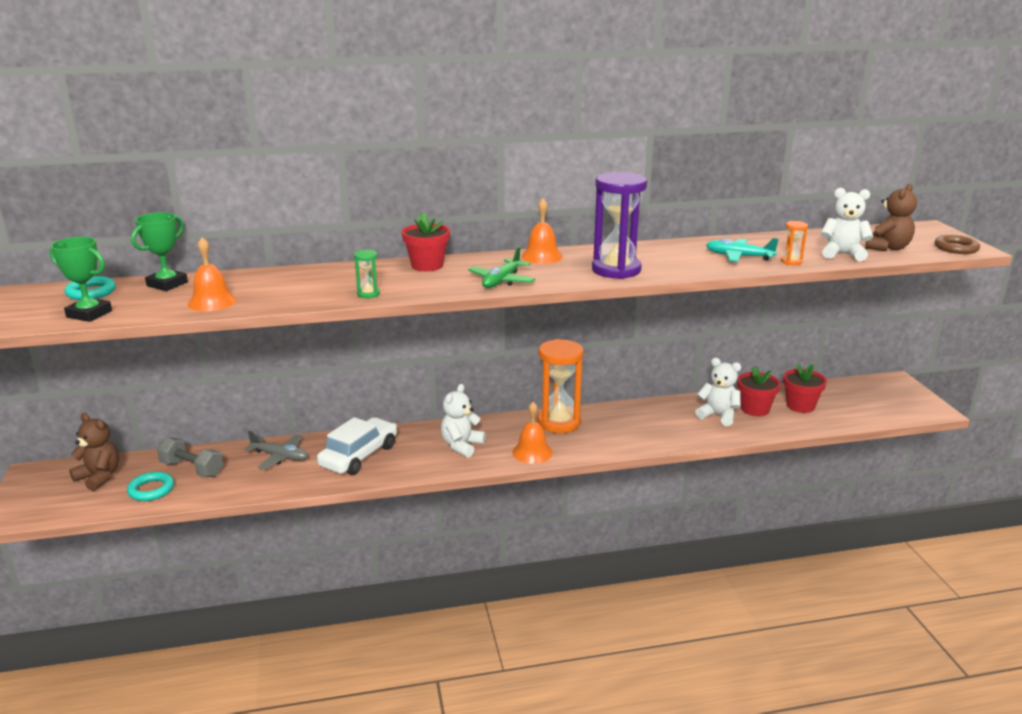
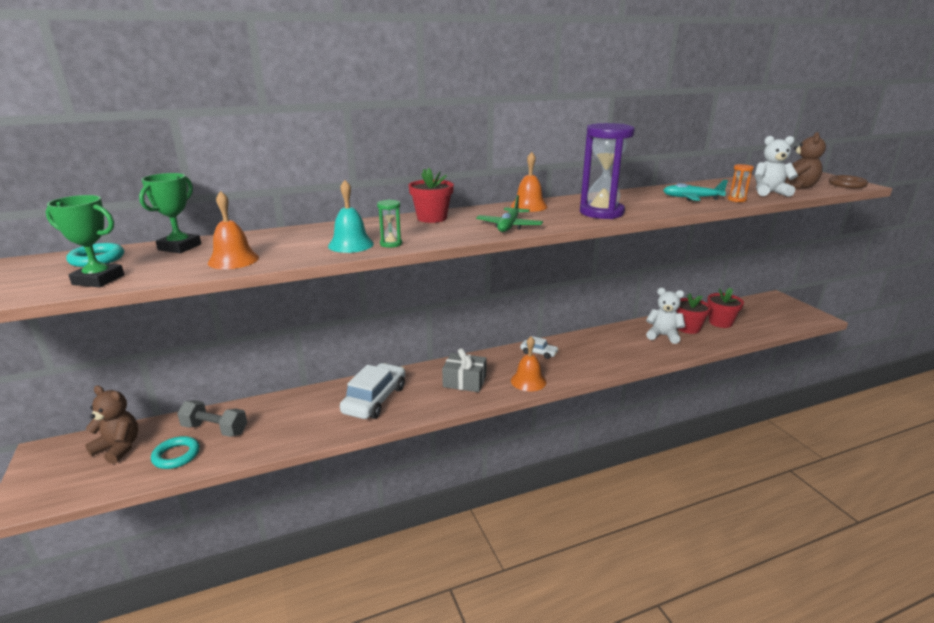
camera: 10 degrees left, 0 degrees up
grey plane [244,431,308,469] -> none
white teddy bear [441,384,486,458] -> grey gift [442,348,487,392]
orange hourglass [538,339,584,433] -> white car [520,336,559,359]
none -> turquoise bell [328,180,374,253]

